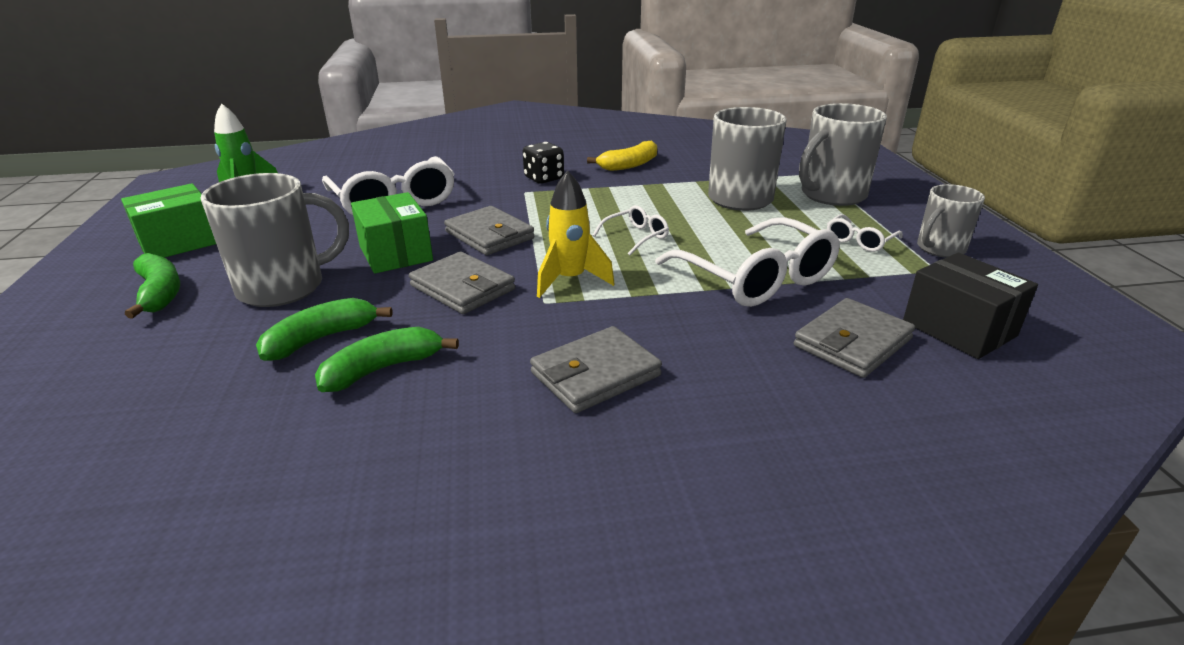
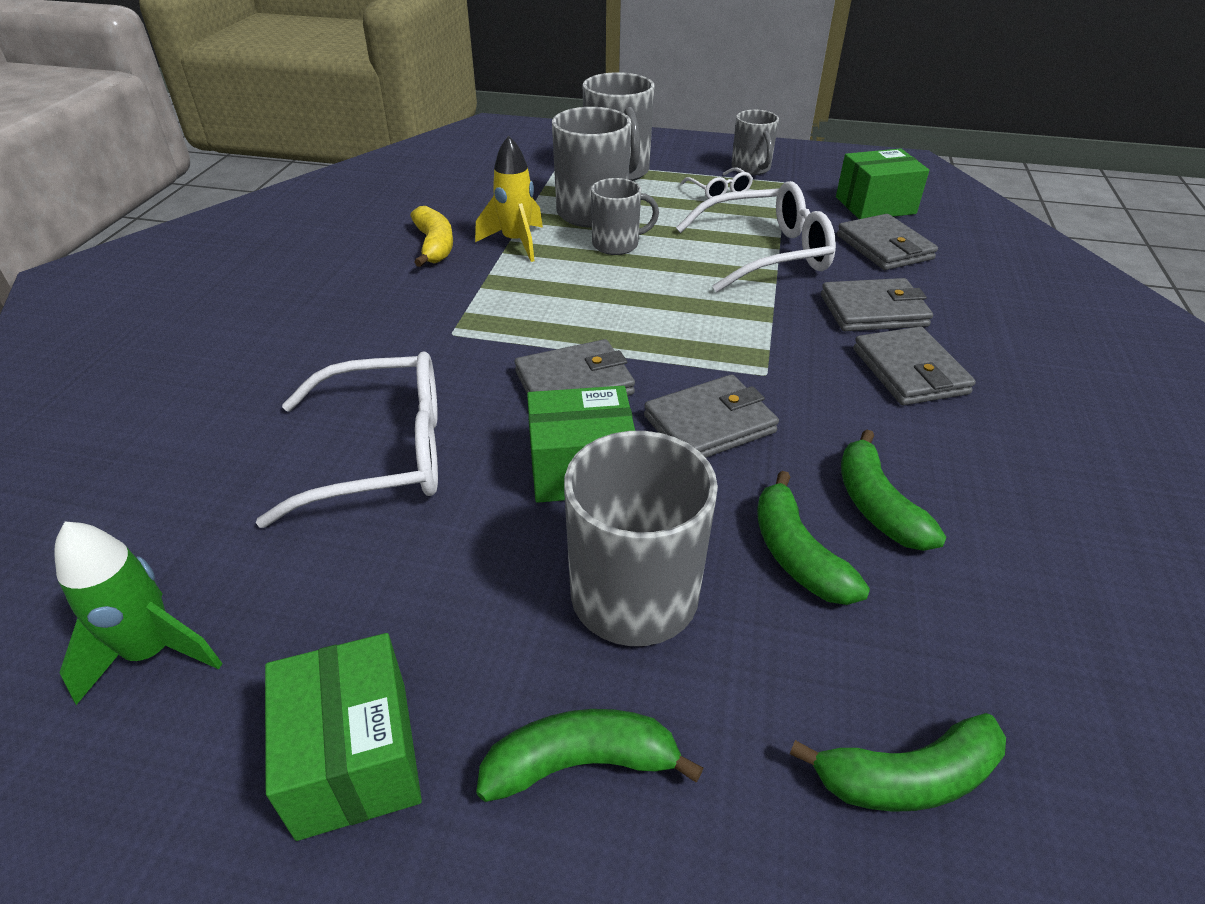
camera: 70 degrees left, 10 degrees up
black dice [523,142,564,184] -> none
yellow rocket [537,170,615,298] -> yellow rocket moved to [475,135,543,262]
white glasses [593,205,669,255] -> none
black box [903,253,1038,359] -> green box [836,148,929,219]
none -> grey mug [591,178,659,255]
none -> green banana [790,713,1006,812]
none -> grey wallet [821,278,933,331]

